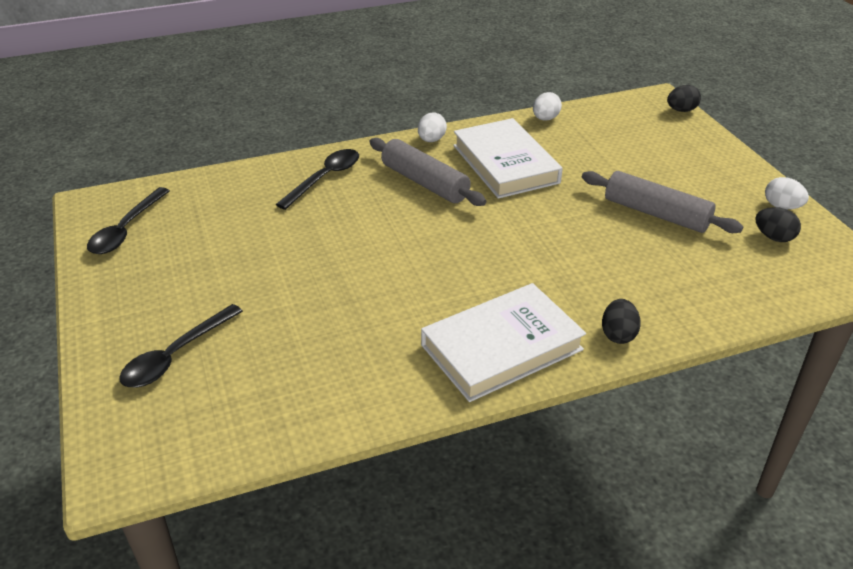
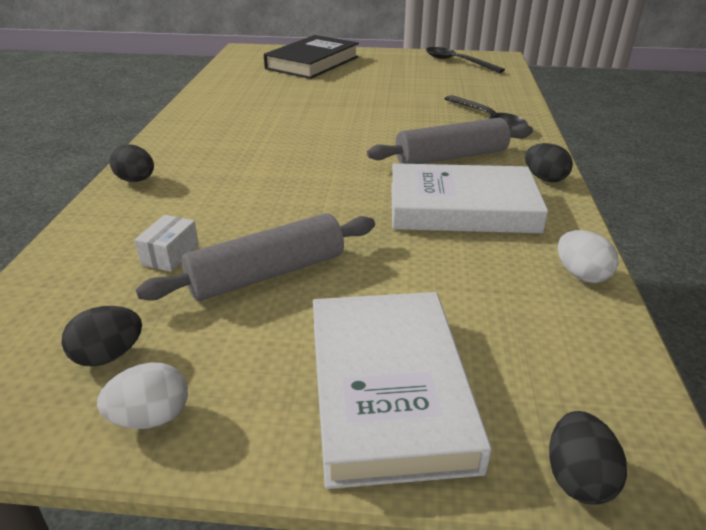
camera: 115 degrees right, 5 degrees down
black spoon [119,304,243,387] -> black book [264,35,359,79]
white egg [418,112,447,142] -> black egg [525,143,573,182]
white book [421,283,586,402] -> white book moved to [313,292,492,489]
none -> white box [134,215,199,272]

